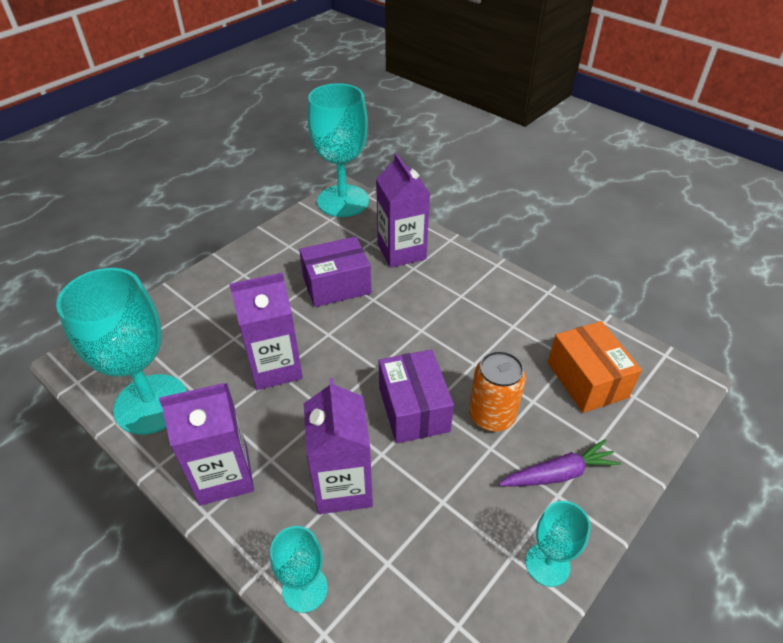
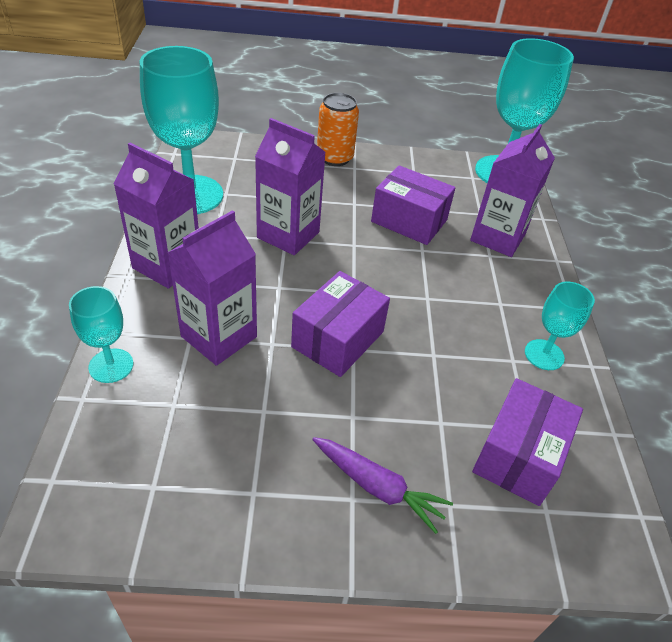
camera: 45 degrees right, 0 degrees up
orange can [469,351,526,432] -> orange can moved to [317,93,359,166]
turquoise goblet [526,501,591,587] -> turquoise goblet moved to [525,282,595,370]
orange box [548,321,642,413] -> purple box [472,378,583,506]

